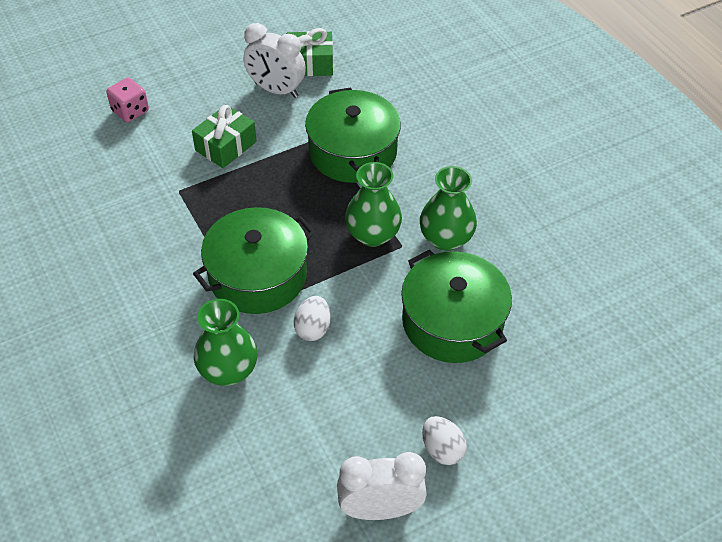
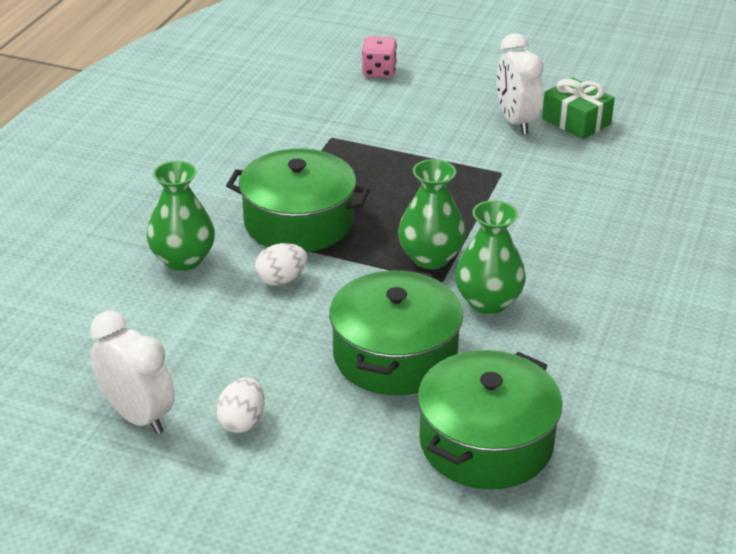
camera: 50 degrees right, 15 degrees down
green gift [192,105,257,168] -> none
green pot [305,87,401,183] -> green pot moved to [417,350,562,489]

